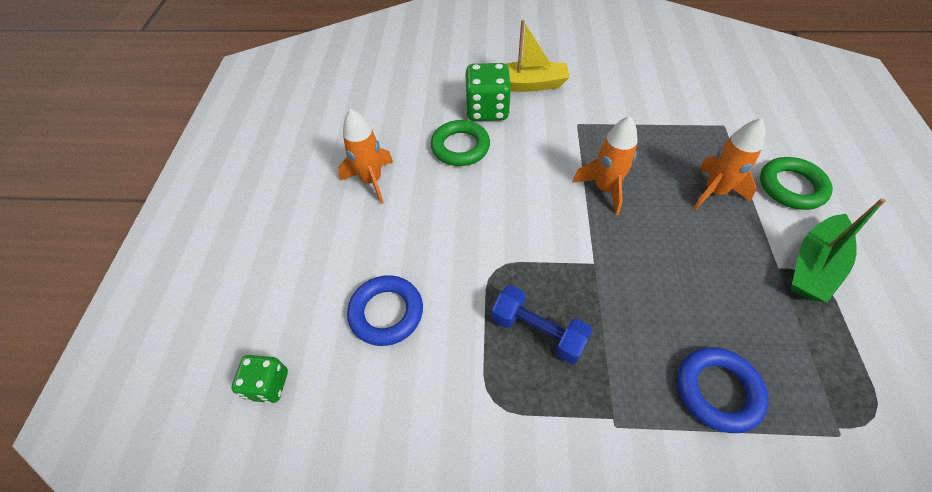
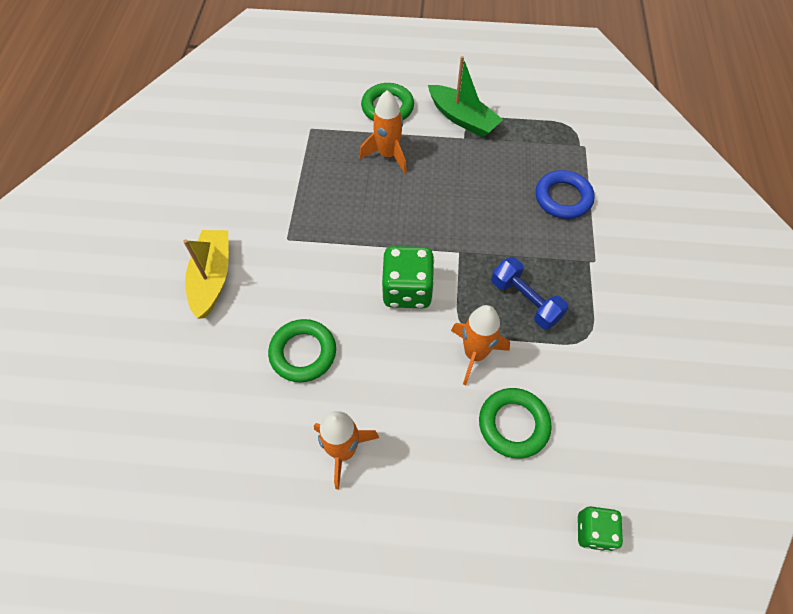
camera: 90 degrees left, 5 degrees up
blue ring [347,275,423,346] -> green ring [479,388,552,459]
green dice [465,63,511,121] -> green dice moved to [382,246,434,308]
blue dumbbell [492,285,593,364] -> blue dumbbell turned 75 degrees counterclockwise [491,257,569,330]
orange rocket [572,116,638,215] -> orange rocket moved to [451,305,510,385]

